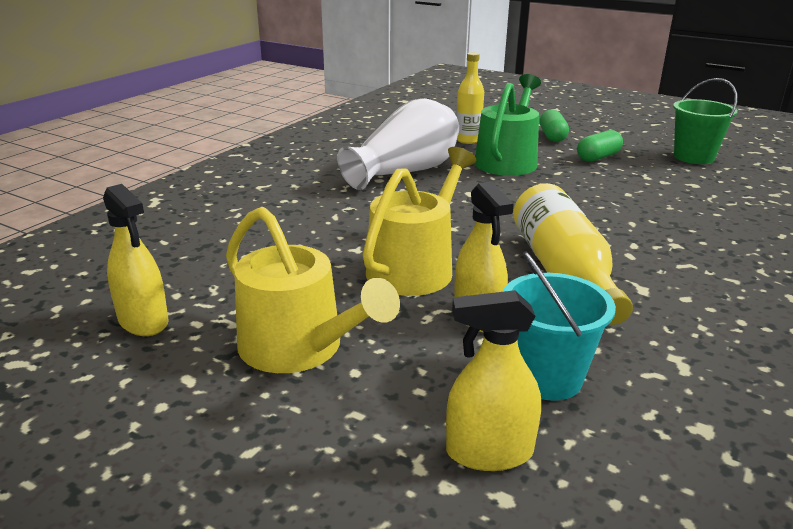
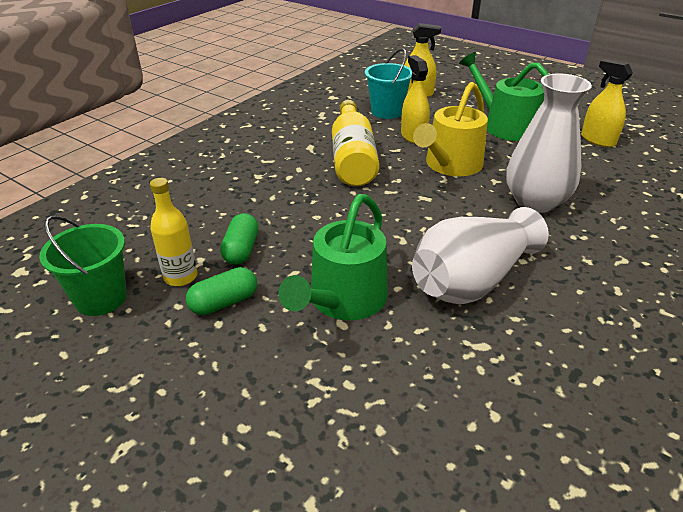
camera: 175 degrees left, 10 degrees up
yellow watering can [226,207,400,373] -> green watering can [459,52,549,141]
yellow bottle [456,52,484,144] -> yellow bottle moved to [150,178,197,286]
green capsule [540,109,569,142] -> green capsule moved to [220,213,259,265]
none -> white vase [506,73,592,213]

